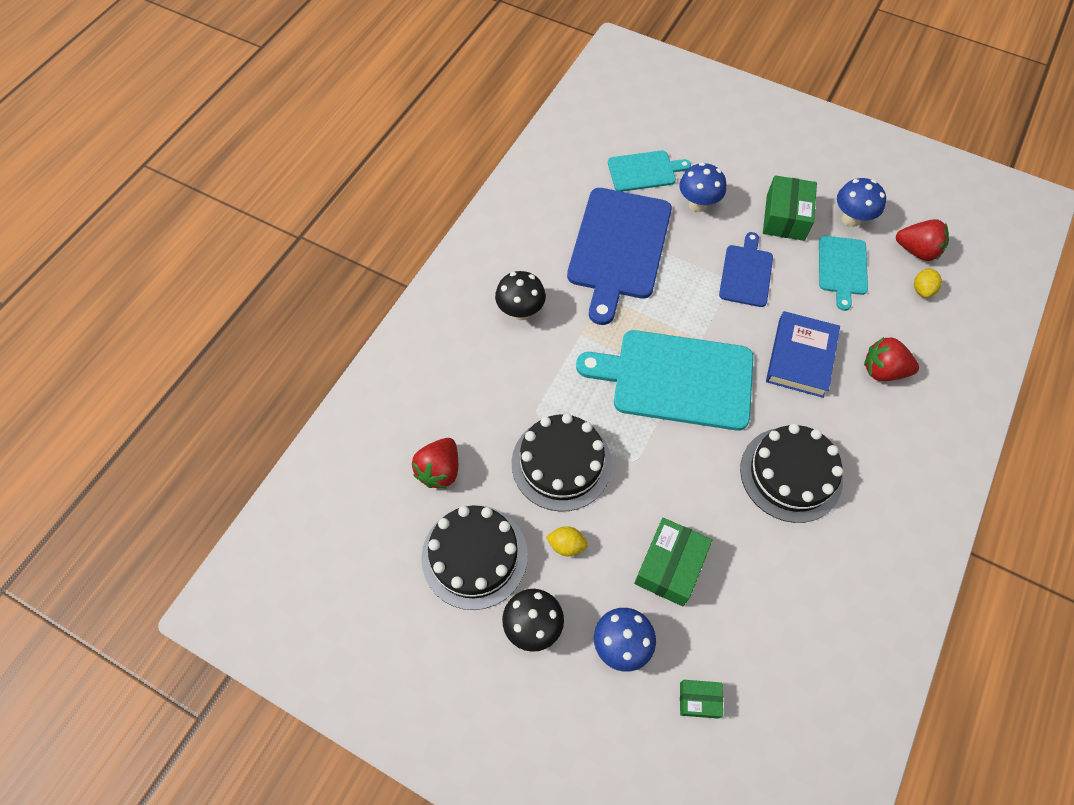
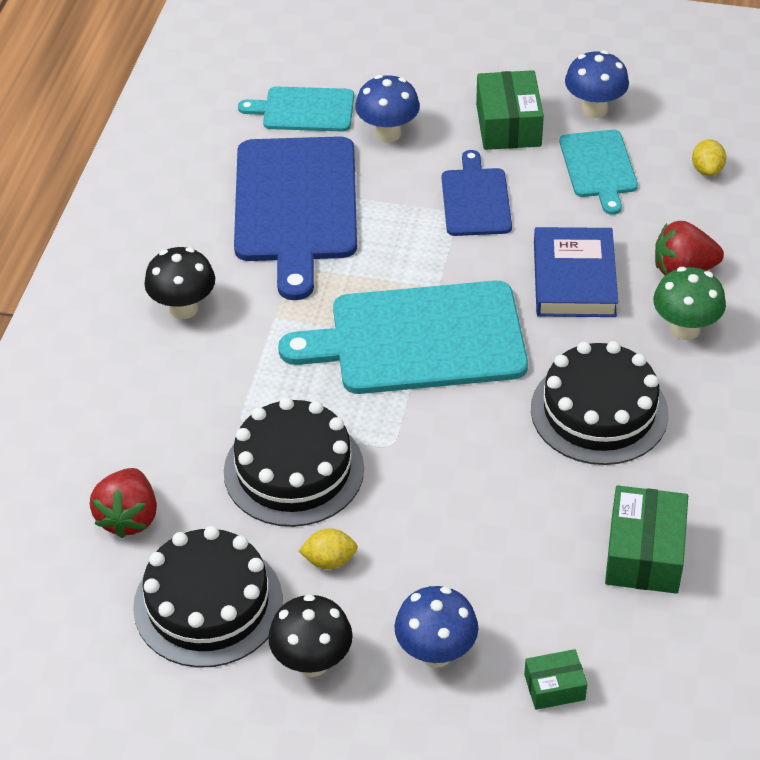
camera: 15 degrees left, 15 degrees down
turquoise cutting board [608,150,691,192] -> turquoise cutting board turned 150 degrees counterclockwise [238,86,354,132]
green box [634,518,712,607] -> green box moved to [605,486,688,594]
red strawberry [896,219,949,261] -> none
none -> green mushroom [653,267,726,340]

